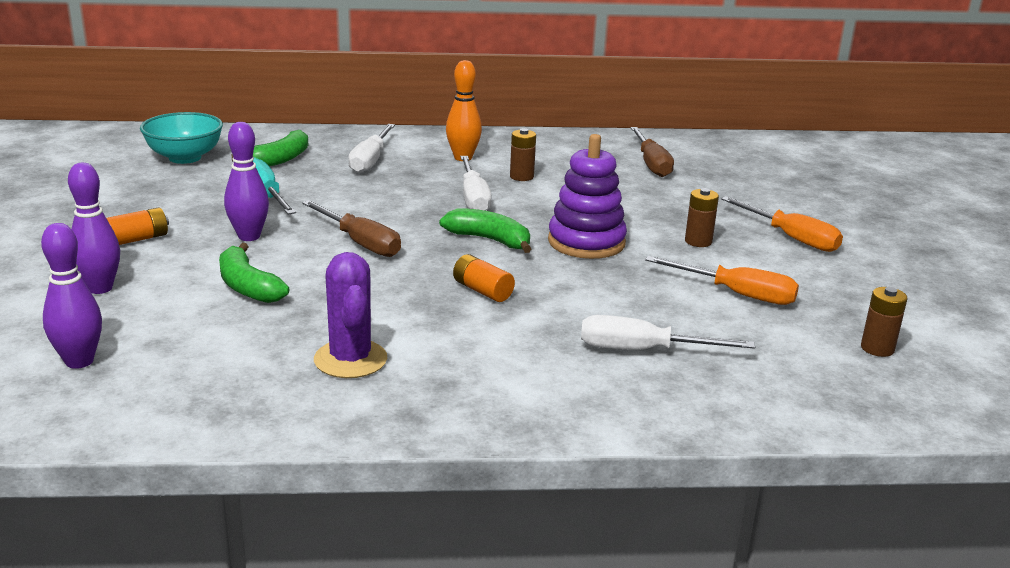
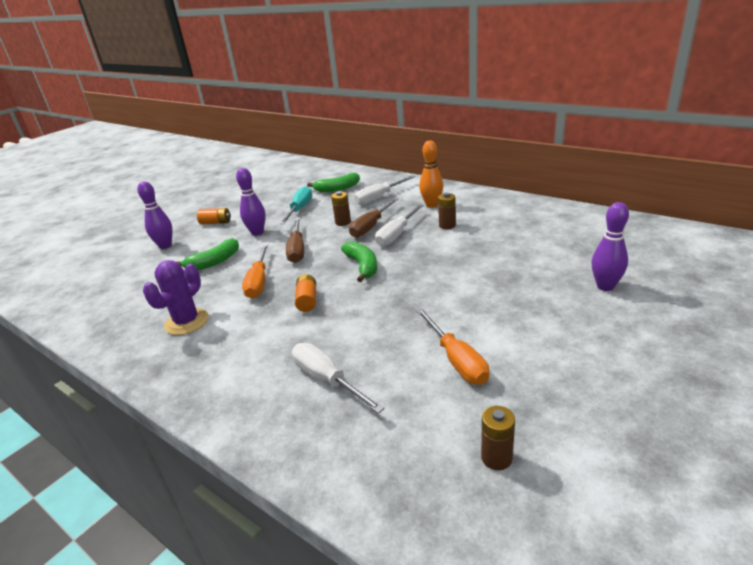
camera: 45 degrees right, 5 degrees up
purple bowling pin [41,223,102,369] -> purple bowling pin moved to [592,202,629,291]
turquoise bowl [140,112,223,164] -> none
green banana [219,243,289,303] -> green banana turned 135 degrees counterclockwise [176,238,239,270]
purple stacking toy [548,134,627,259] -> none
brown screwdriver [631,127,674,177] -> brown screwdriver moved to [349,198,399,238]
brown battery [685,188,719,247] -> brown battery moved to [331,191,351,226]
orange screwdriver [721,196,843,252] -> orange screwdriver moved to [242,244,268,298]

